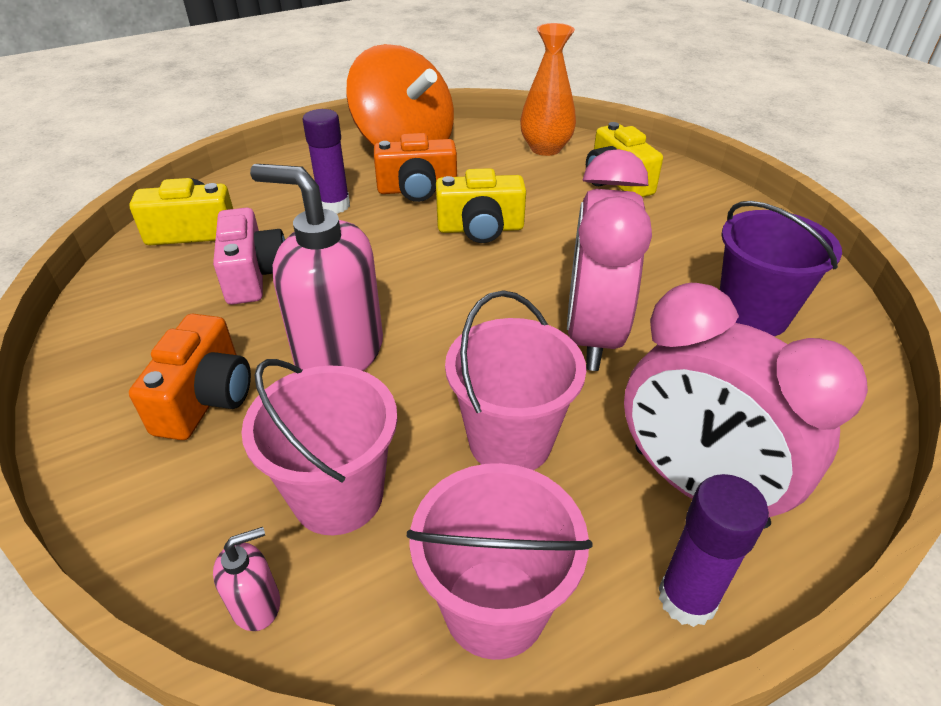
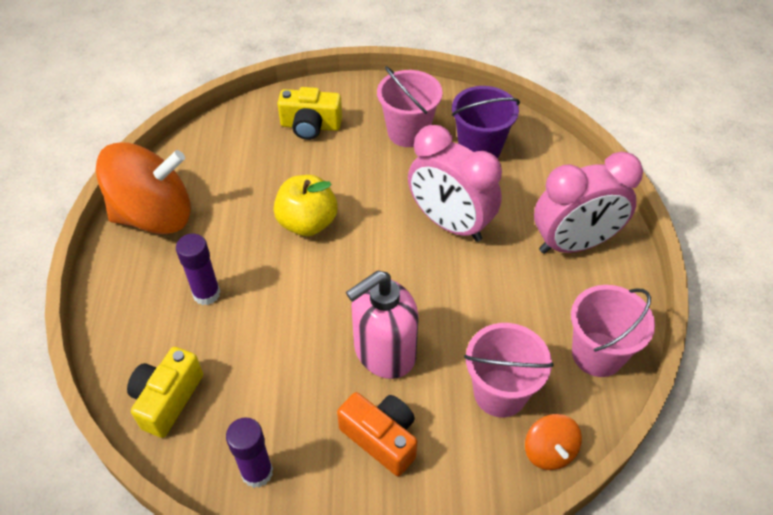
camera: 60 degrees left, 10 degrees up
pink camera [213,208,285,305] -> none
pink soap dispenser [213,527,280,631] -> orange spinning top [525,414,582,470]
orange camera [374,133,457,202] -> none
yellow camera [436,168,526,243] -> yellow apple [274,175,338,236]
pink bucket [445,290,586,470] -> pink bucket moved to [377,66,443,147]
orange vase [520,23,576,156] -> none
purple glue stick [658,474,769,627] -> purple glue stick moved to [226,417,273,488]

